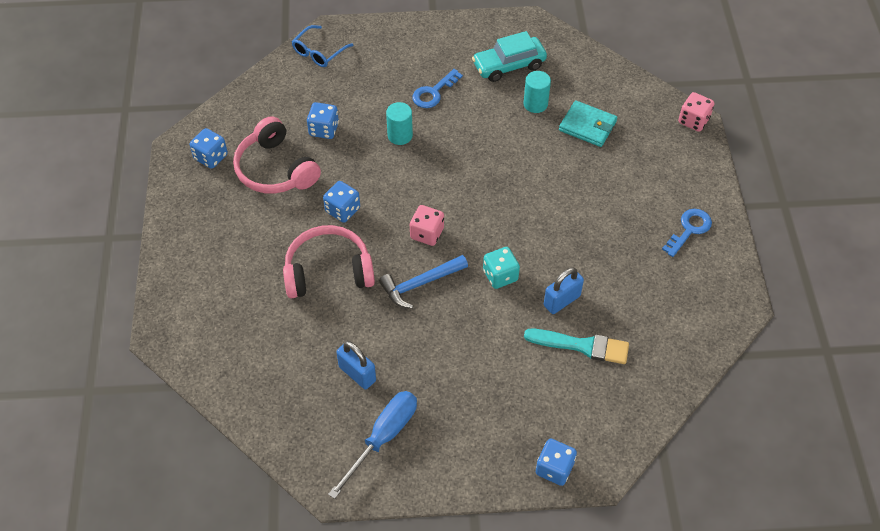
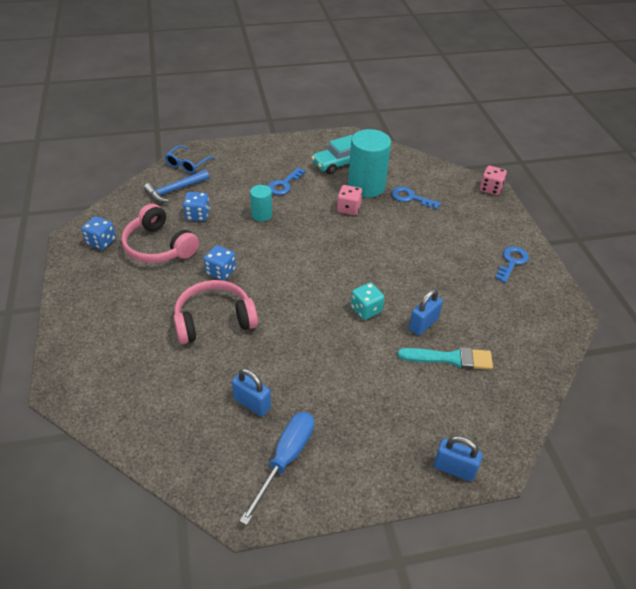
camera: 10 degrees left, 10 degrees down
blue hammer [379,255,468,309] -> blue hammer moved to [144,170,209,202]
pink dice [410,205,444,246] -> pink dice moved to [337,185,362,215]
turquoise cylinder [523,71,551,113] -> turquoise cylinder [348,129,391,198], size x1.92
blue dice [536,439,577,486] -> blue padlock [434,436,482,482]
turquoise wallet [559,100,617,147] -> blue key [392,187,441,209]

